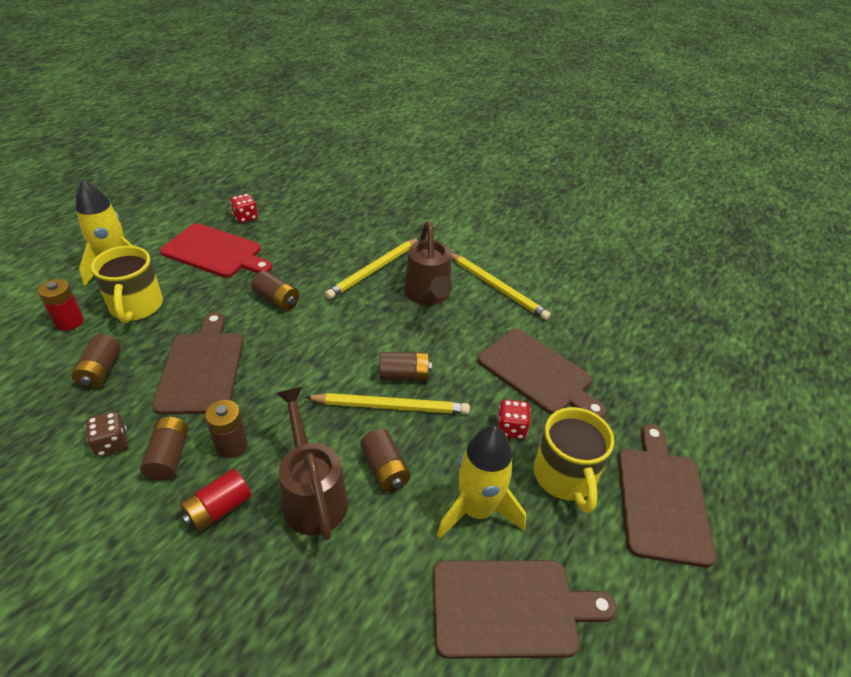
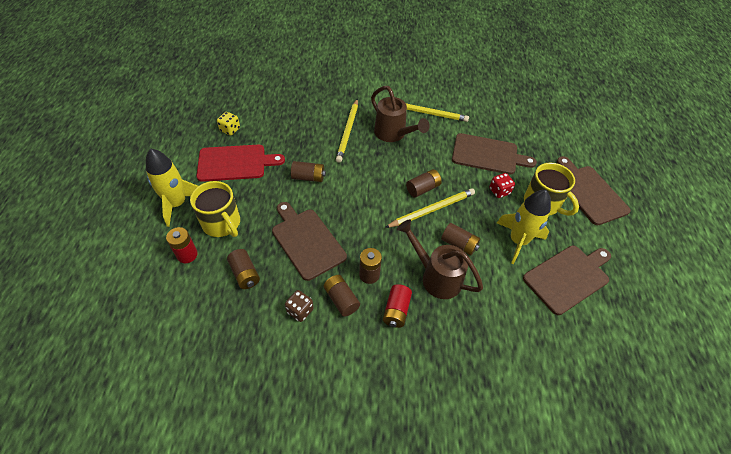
camera: 30 degrees left, 10 degrees up
red dice [230,194,258,223] -> yellow dice [217,112,240,135]

